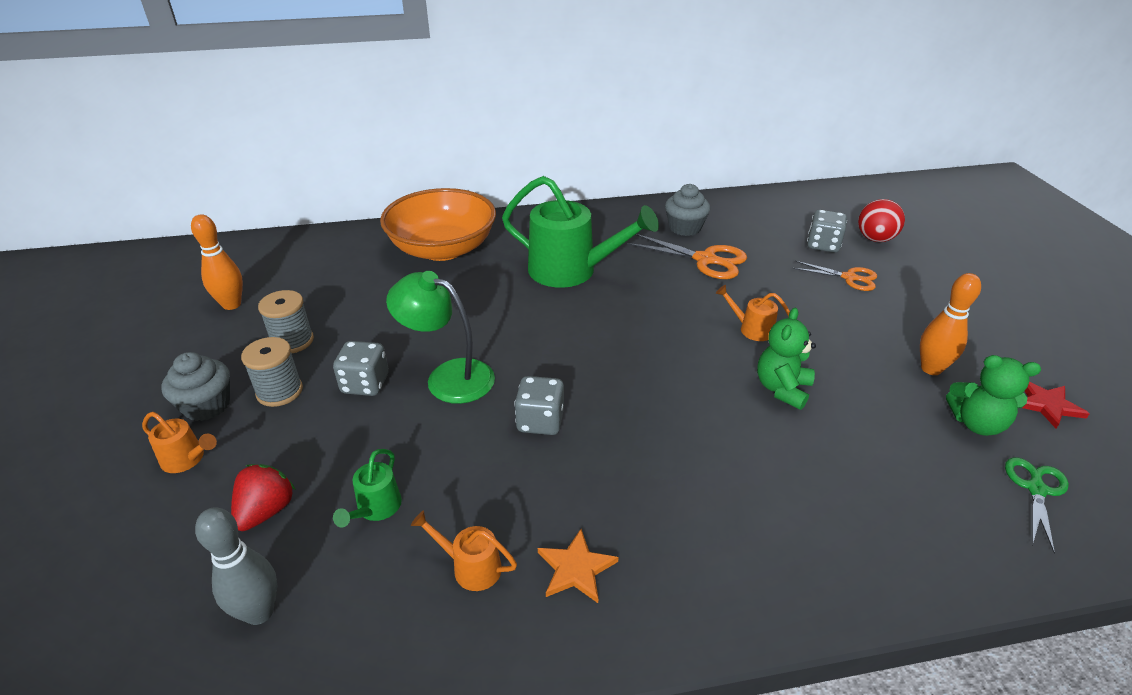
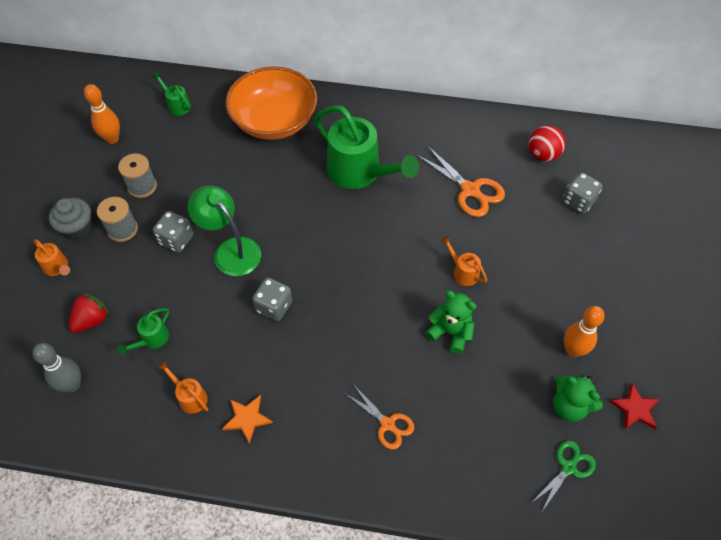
camera: 20 degrees right, 20 degrees up
grey cupcake [665,184,710,236] -> none
green teddy bear [757,308,816,410] -> green teddy bear turned 75 degrees clockwise [425,290,476,354]
orange scissors [792,261,877,291] -> orange scissors moved to [346,386,414,449]
red ball [858,199,905,242] -> red ball moved to [529,125,566,162]
none -> green watering can [152,72,191,116]

